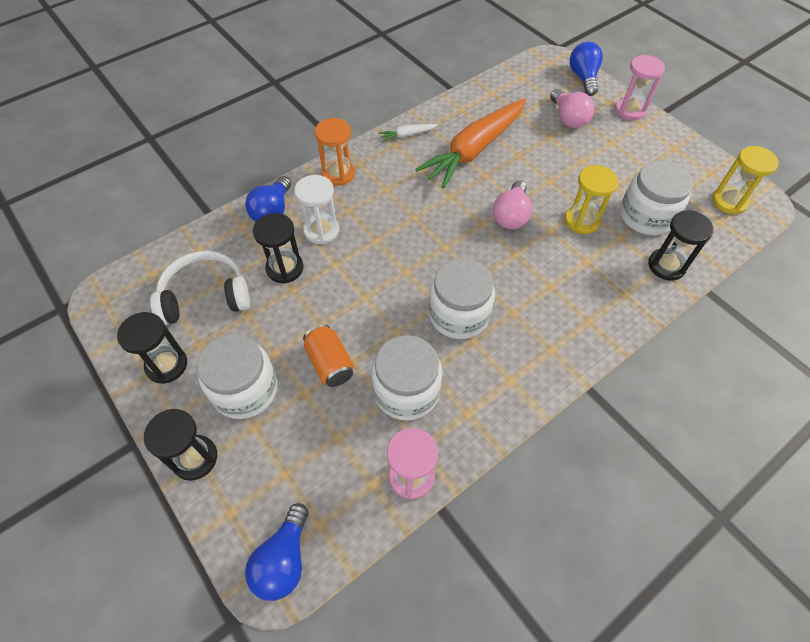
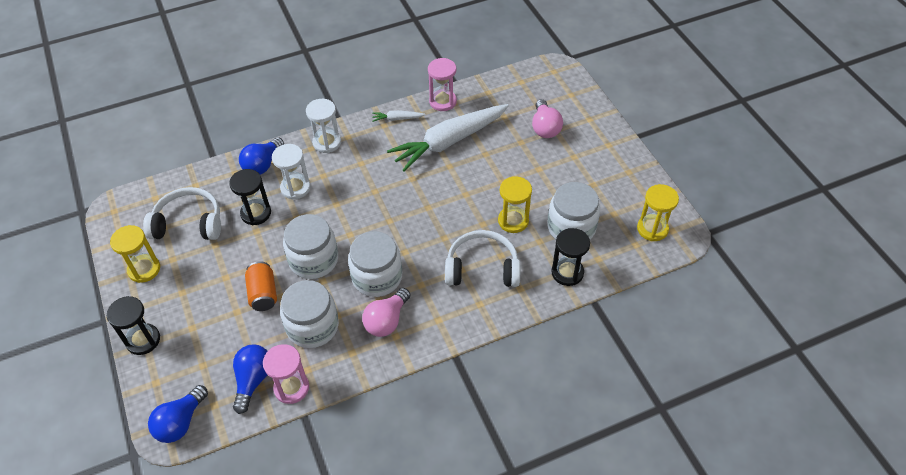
camera: 15 degrees right, 5 degrees down
black hourglass [117,312,187,384] -> yellow hourglass [110,225,160,283]
white jar [197,334,278,419] -> white jar moved to [283,214,338,279]
orange hourglass [315,118,355,186] -> white hourglass [306,99,341,153]
orange carrot [415,99,526,188] -> white carrot [387,104,509,171]
pink light bulb [493,180,532,229] -> pink light bulb moved to [362,288,411,337]
blue light bulb [570,42,603,96] -> blue light bulb moved to [233,344,268,414]
pink hourglass [615,55,665,120] -> pink hourglass moved to [428,58,457,111]
none -> white headphones [445,230,520,287]

